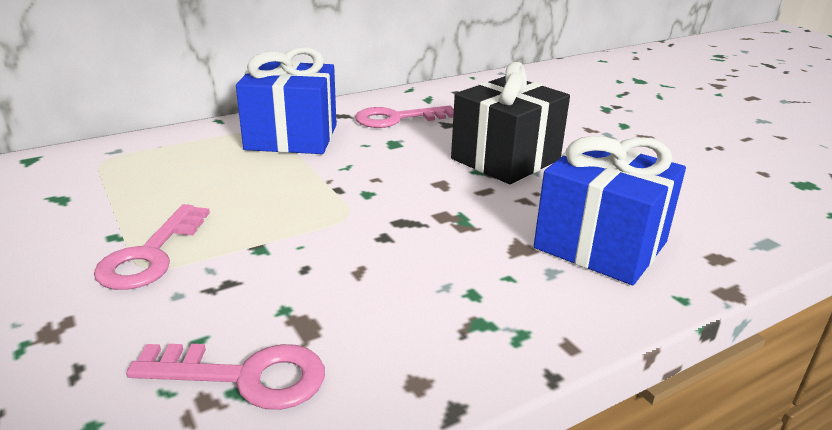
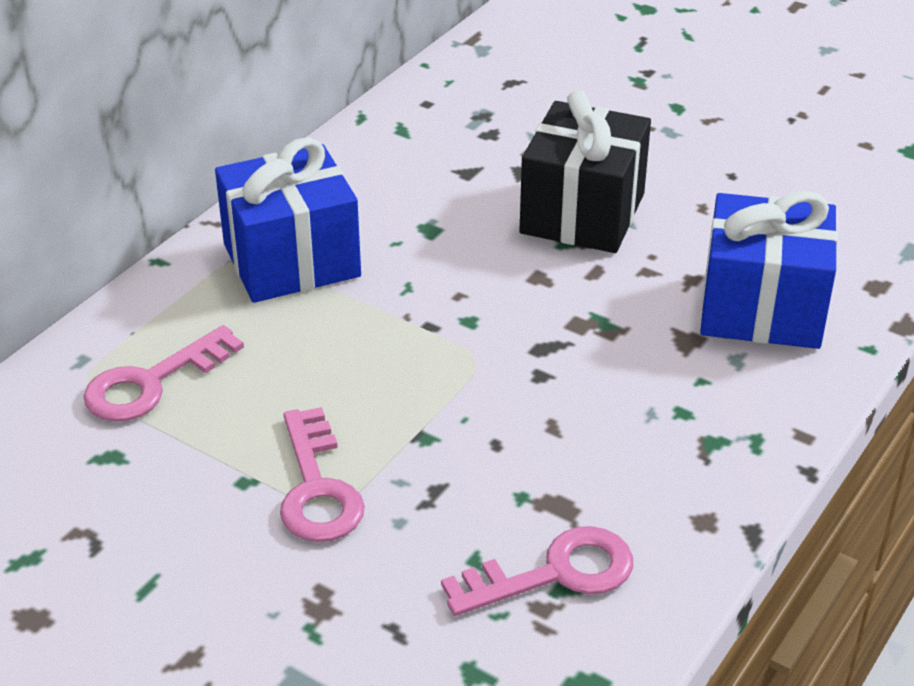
camera: 25 degrees left, 10 degrees up
pink key [355,105,454,128] -> pink key moved to [83,325,244,421]

